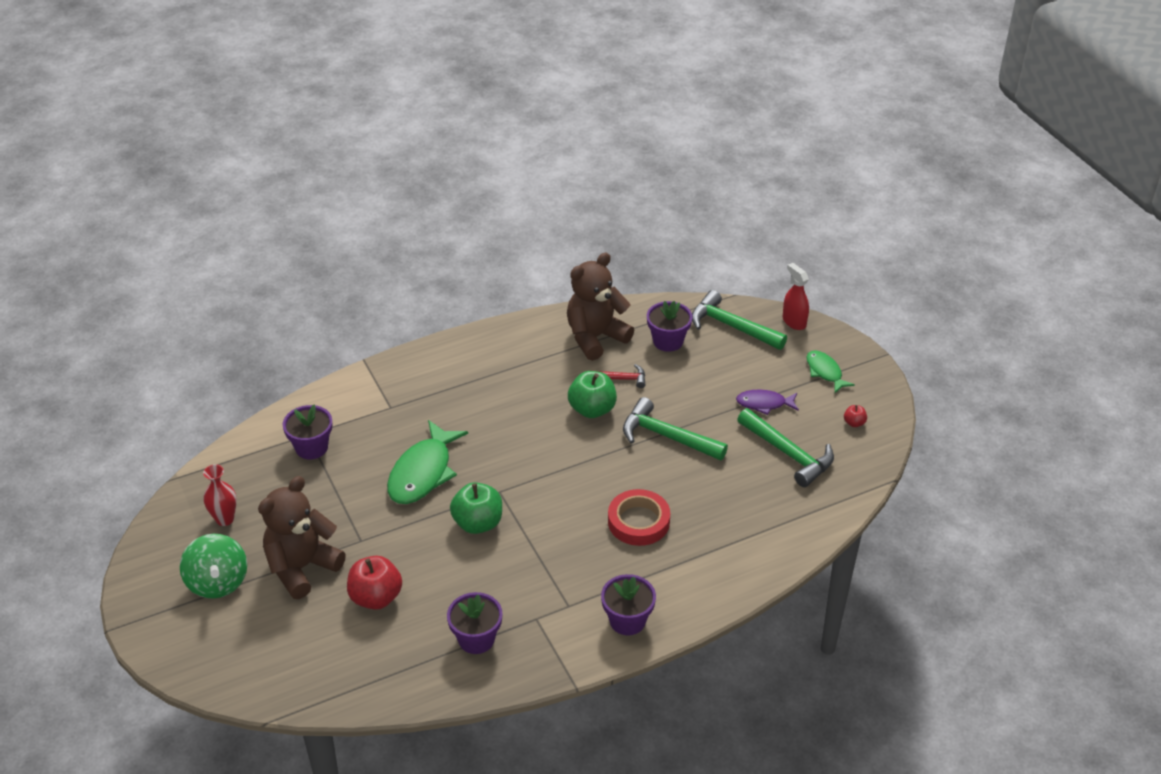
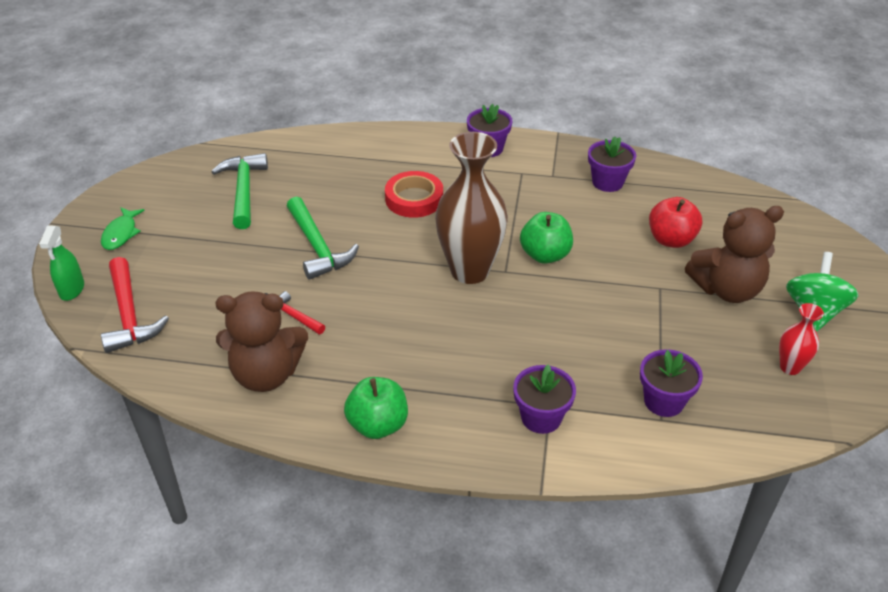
camera: 145 degrees left, 0 degrees up
green fish [387,420,468,504] -> none
green apple [568,371,617,418] -> green apple moved to [344,377,408,439]
purple flower pot [647,301,692,352] -> purple flower pot moved to [513,365,576,434]
green hammer [692,290,787,350] -> red hammer [101,257,169,353]
purple fish [736,390,799,415] -> none
red spray bottle [783,263,809,330] -> green spray bottle [39,225,84,301]
red apple [844,405,867,427] -> none
none -> brown vase [435,132,508,284]

